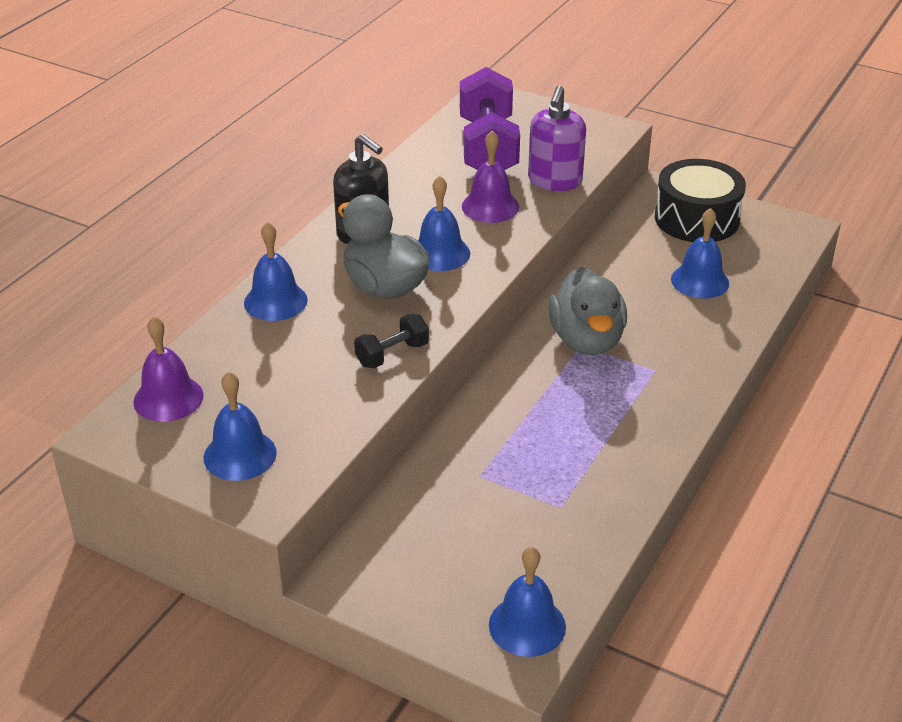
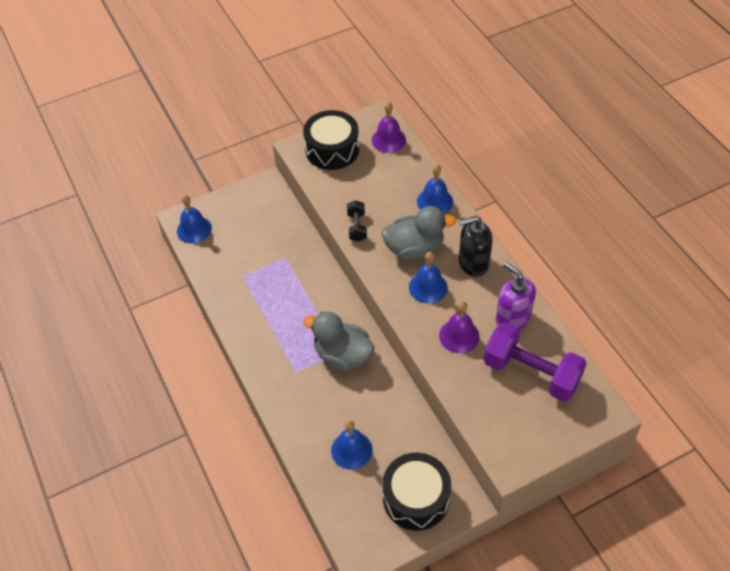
camera: 125 degrees right, 15 degrees up
blue bell [204,371,277,481] -> black drum [303,110,359,170]
purple soap dispenser [528,85,586,191] -> purple soap dispenser moved to [496,262,536,330]

